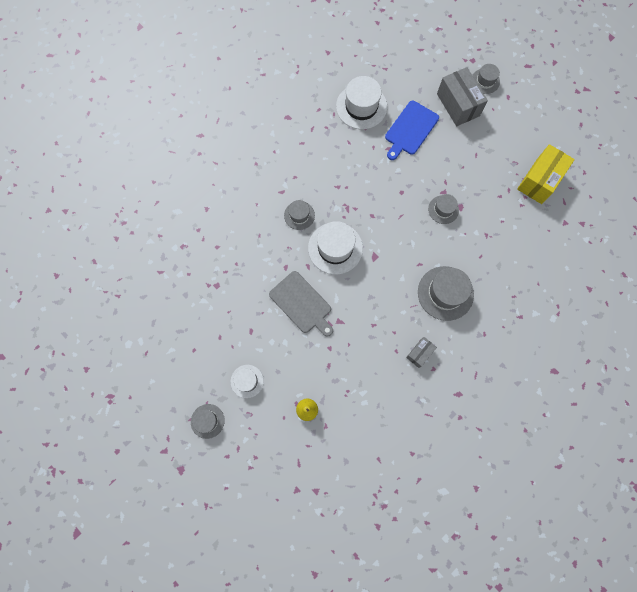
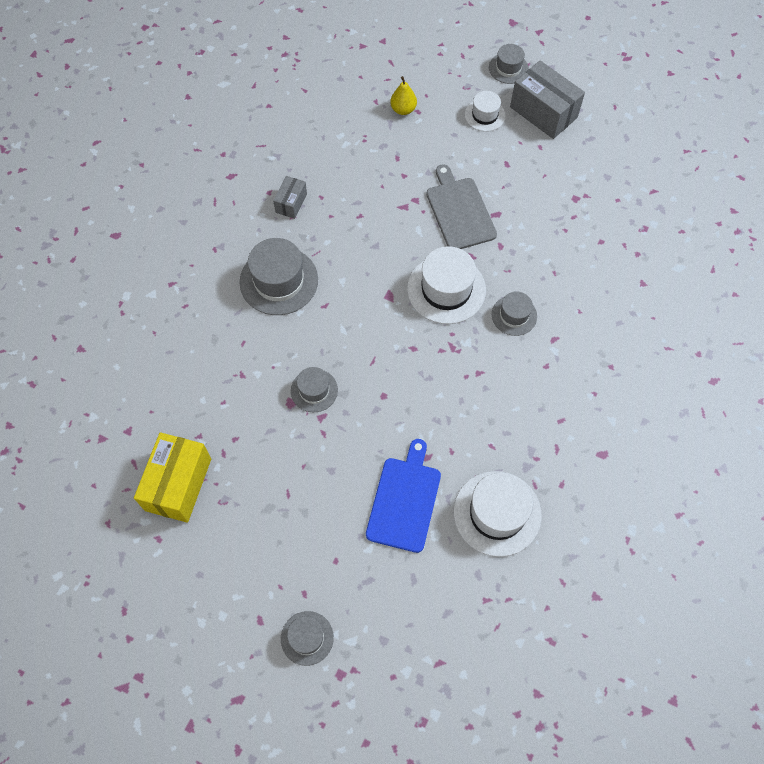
camera: 160 degrees right, 10 degrees down
grey cutting board [269,271,333,337] -> grey cutting board turned 45 degrees clockwise [426,164,497,249]
grey box [437,67,488,126] -> grey box moved to [510,60,585,139]

